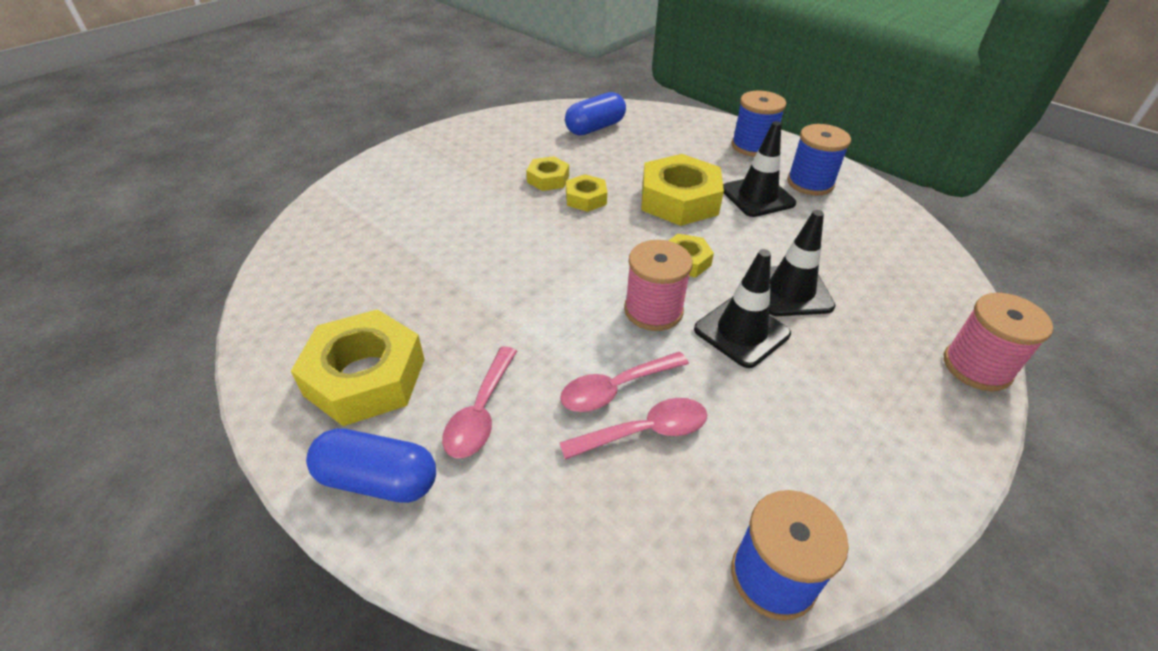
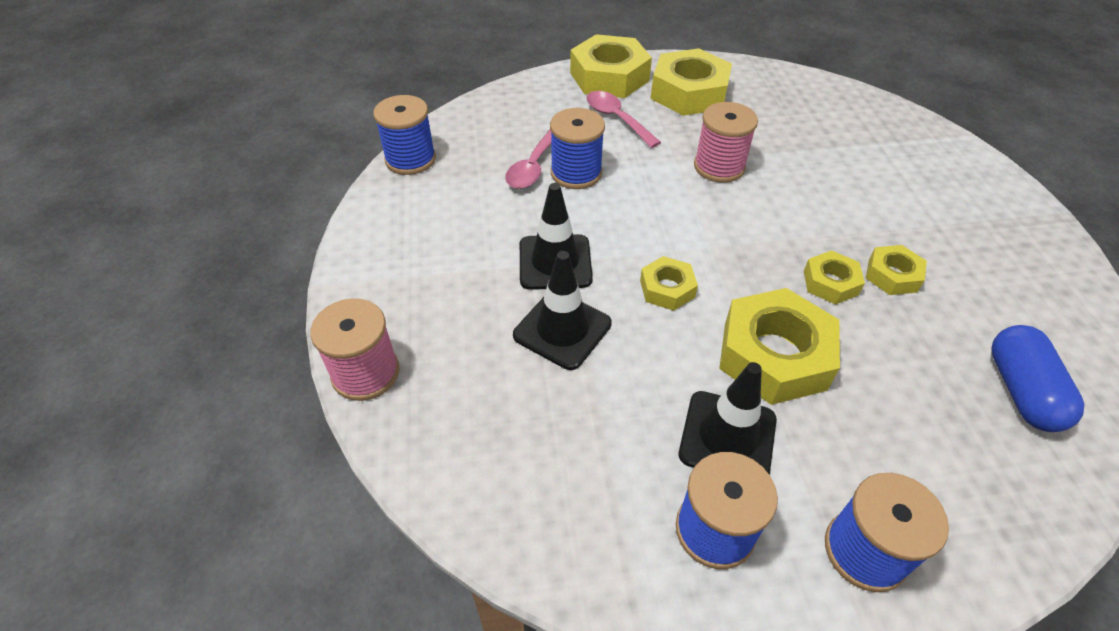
camera: 130 degrees right, 5 degrees up
blue capsule [306,428,436,503] -> yellow nut [570,34,652,98]
pink spoon [560,352,689,412] -> blue spool [550,108,605,189]
pink spool [624,240,693,331] -> pink spool moved to [694,102,758,183]

